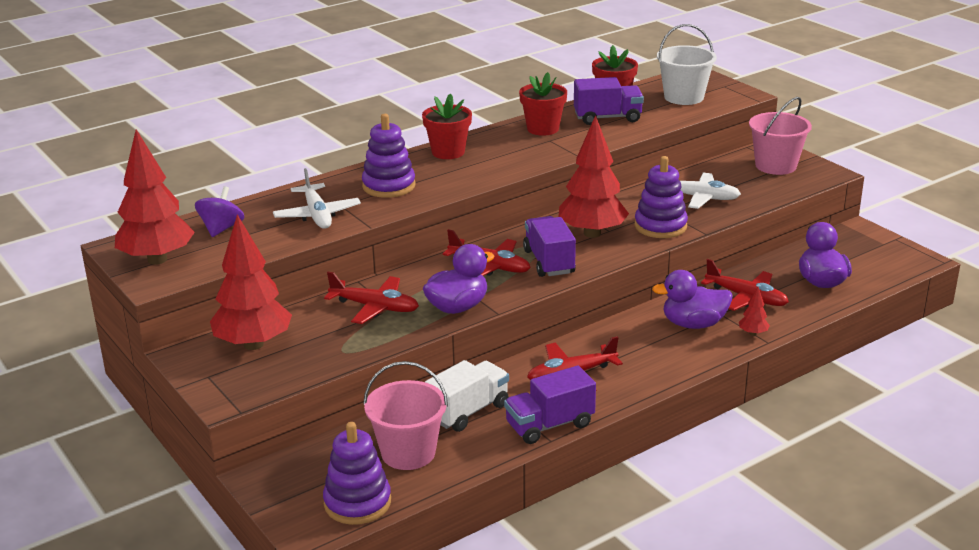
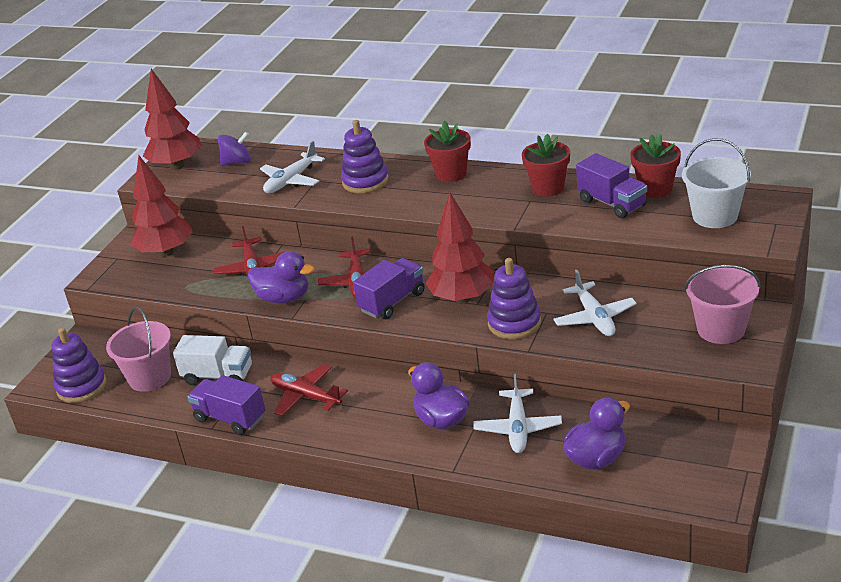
camera: 60 degrees right, 5 degrees up
red plane [701,259,789,311] -> white plane [474,374,562,453]
red tree [739,287,770,336] -> none

